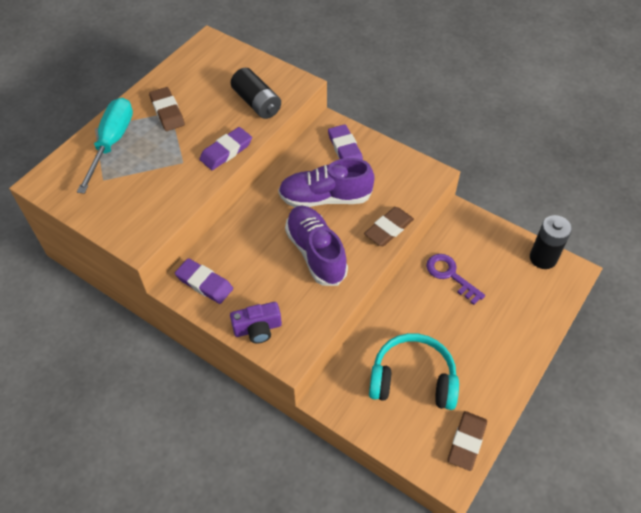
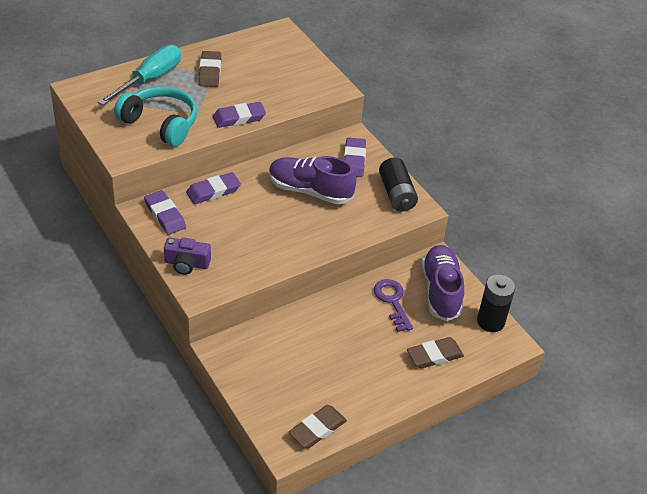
camera: 20 degrees right, 10 degrees down
black battery [231,68,281,119] -> black battery moved to [379,158,418,212]
purple shoe [285,206,348,286] -> purple shoe moved to [421,245,464,321]
brown eraser [364,207,414,246] -> brown eraser moved to [407,337,464,369]
turquoise headphones [369,333,459,410] -> turquoise headphones moved to [114,86,197,146]
none -> purple eraser [186,172,241,204]

